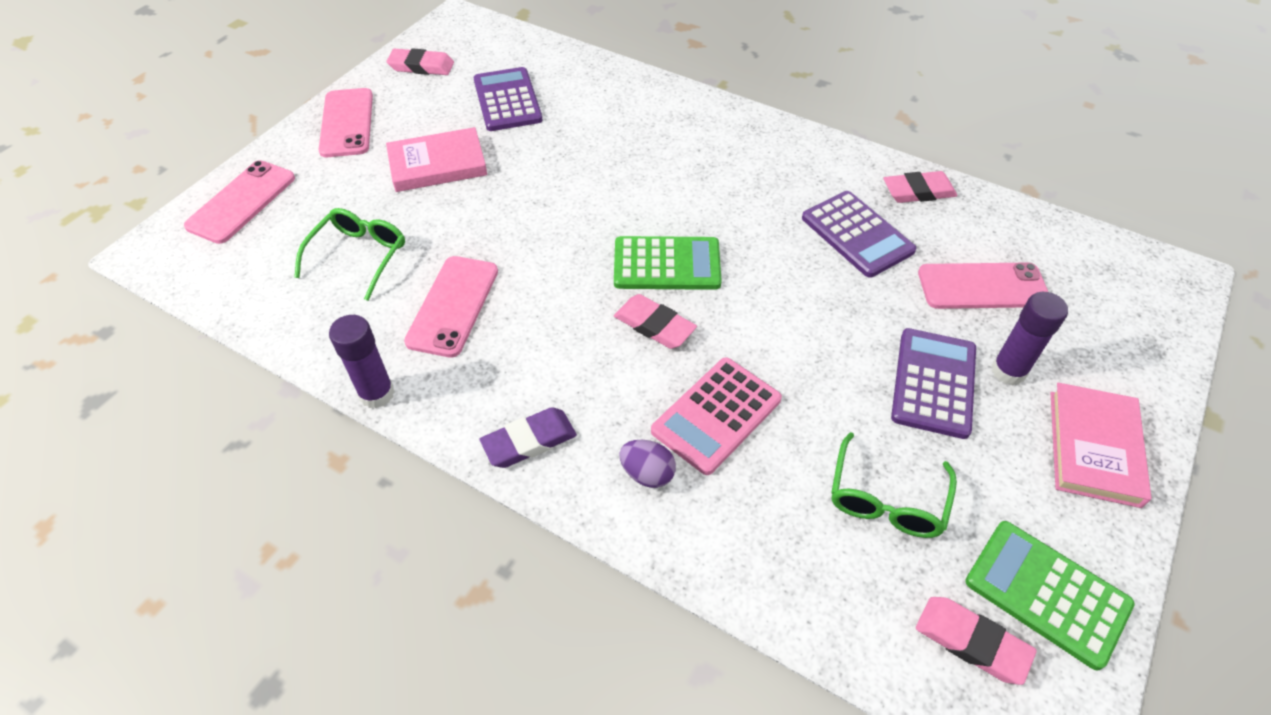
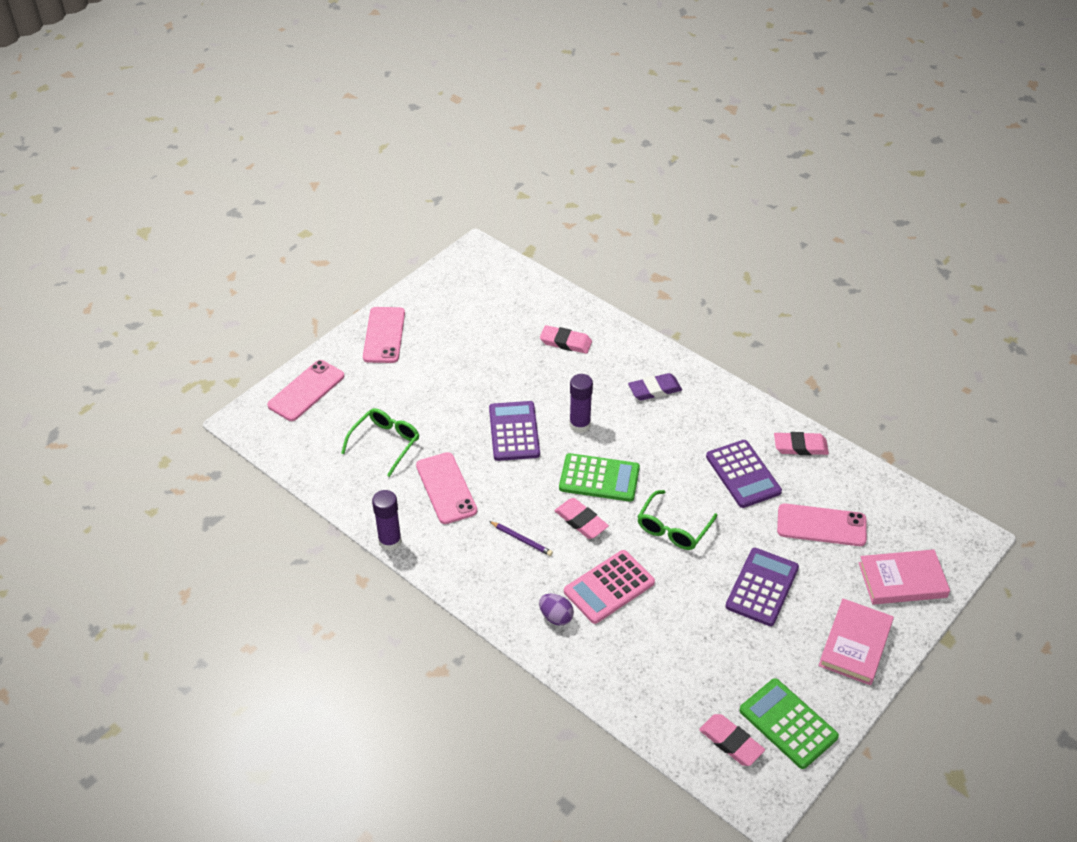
camera: 10 degrees right, 5 degrees down
pink book [386,127,487,192] -> pink book moved to [859,549,950,604]
pink eraser [387,48,454,75] -> pink eraser moved to [540,325,592,354]
pink phone [404,256,498,358] -> pink phone turned 45 degrees counterclockwise [416,452,477,524]
purple calculator [474,67,543,131] -> purple calculator moved to [489,401,540,461]
purple eraser [480,407,577,468] -> purple eraser moved to [628,373,682,401]
green glasses [831,432,957,538] -> green glasses moved to [637,490,718,550]
purple glue stick [991,292,1068,385] -> purple glue stick moved to [570,374,593,433]
none -> purple pencil [489,521,553,556]

